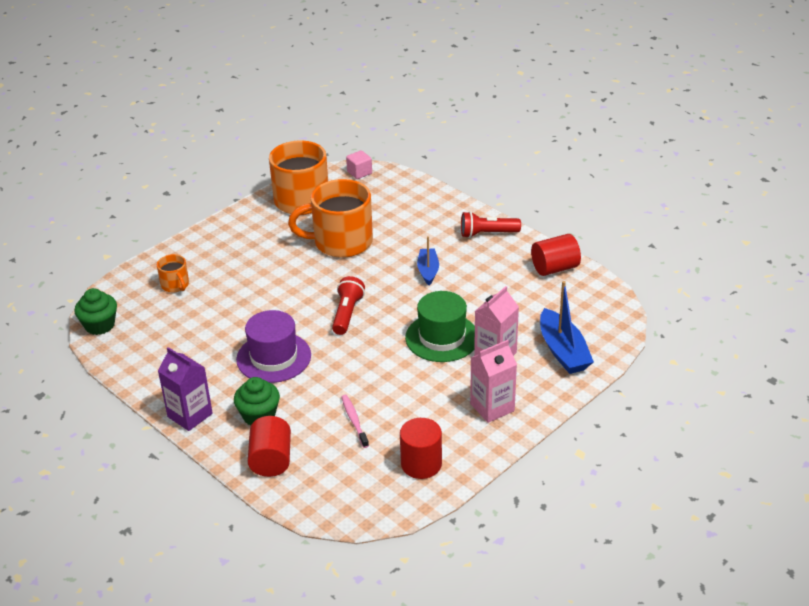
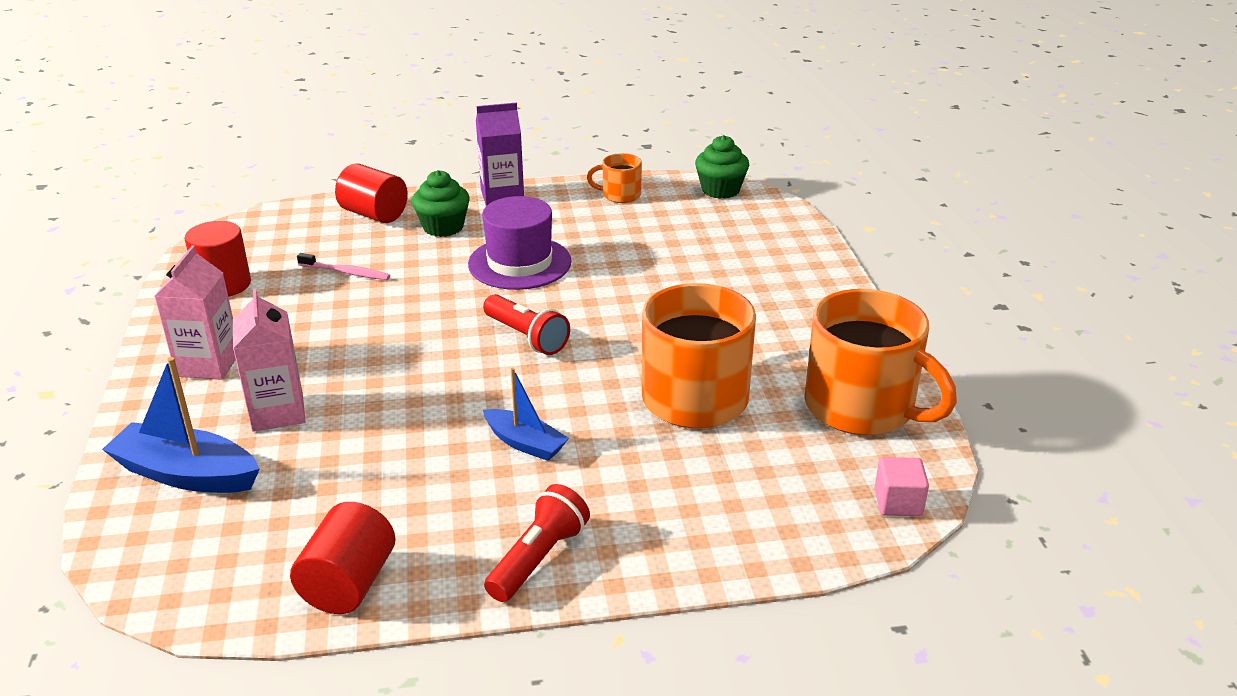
camera: 125 degrees right, 5 degrees down
orange mug [157,254,189,293] -> orange mug moved to [587,153,642,203]
green hat [405,291,475,362] -> none

